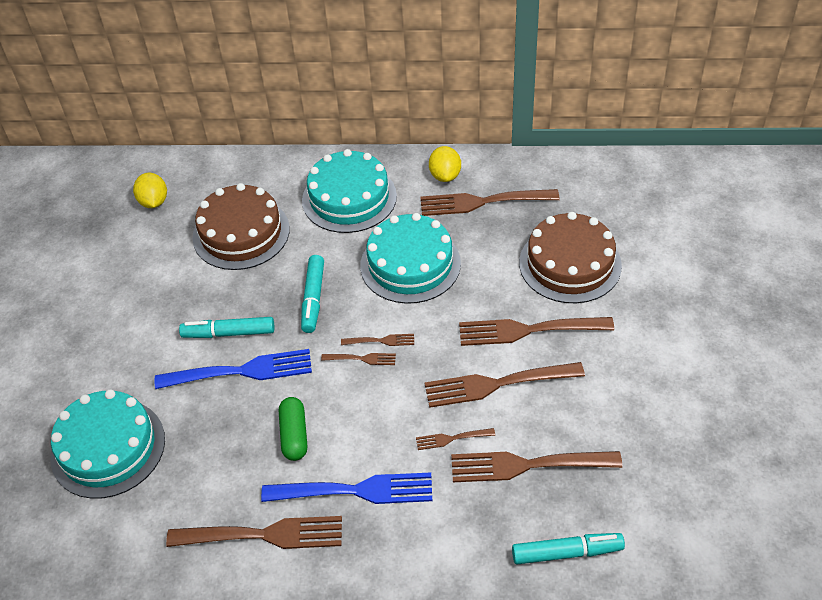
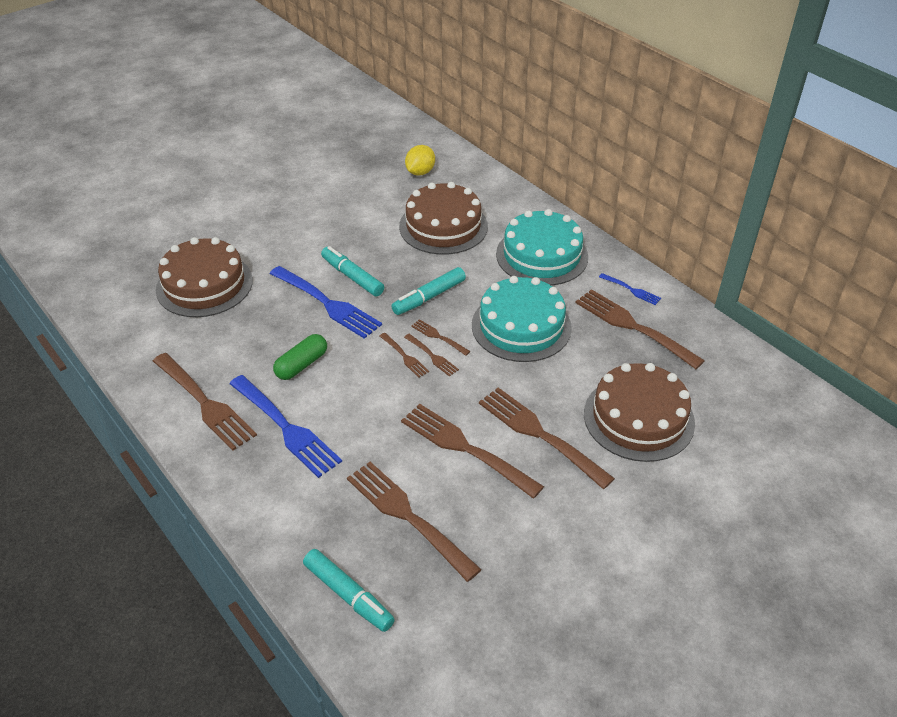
camera: 45 degrees right, 5 degrees down
turquoise cake [50,389,165,499] -> brown cake [156,237,253,317]
brown fork [416,428,495,450] -> brown fork moved to [411,319,470,356]
yellow lemon [429,146,461,182] -> blue fork [599,273,661,305]

